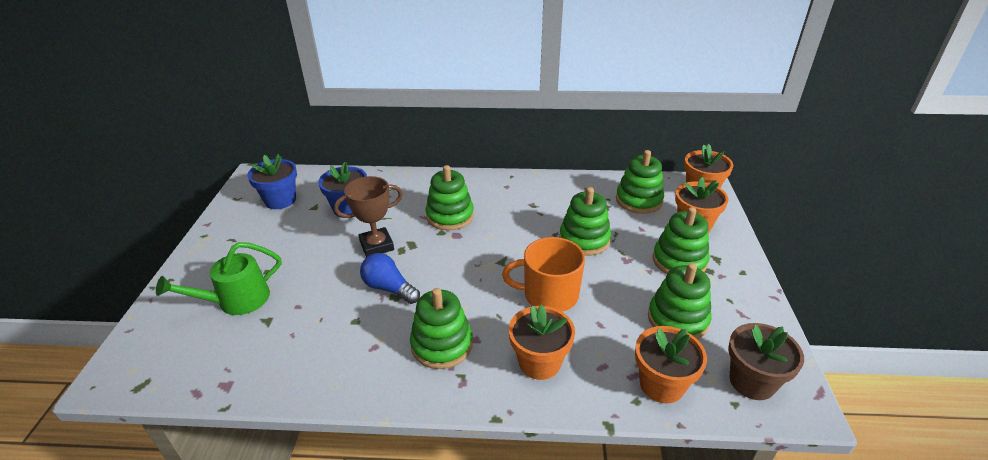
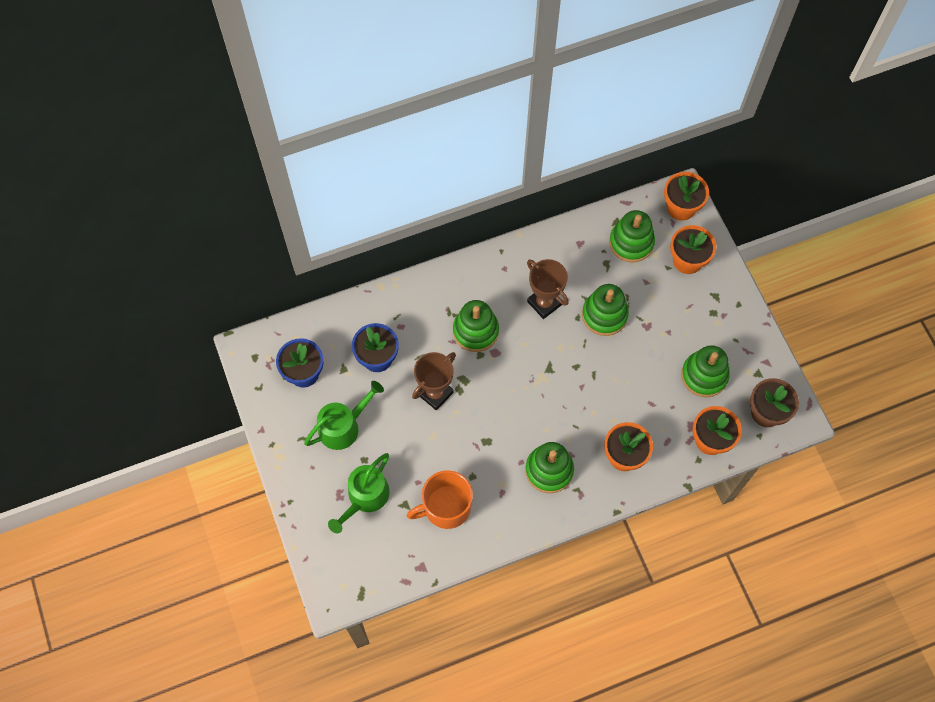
camera: 25 degrees left, 30 degrees up
blue light bulb [360,253,420,304] -> none
orange mug [502,237,585,312] -> orange mug moved to [407,470,473,529]
green stacking toy [653,207,710,274] -> none
none -> green watering can [304,381,384,450]
none -> brown trophy [527,259,569,319]

